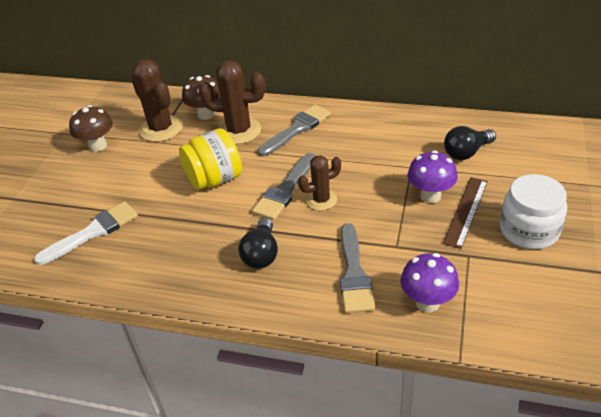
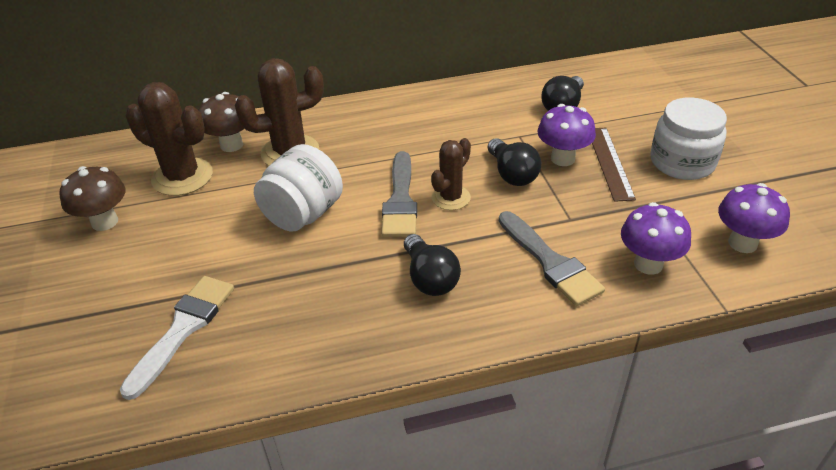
camera: 30 degrees left, 0 degrees up
yellow jar [179,128,242,190] -> white jar [254,144,343,232]
grey brush [257,104,331,156] -> none
none -> black light bulb [488,138,541,186]
none -> purple mushroom [718,183,790,253]

